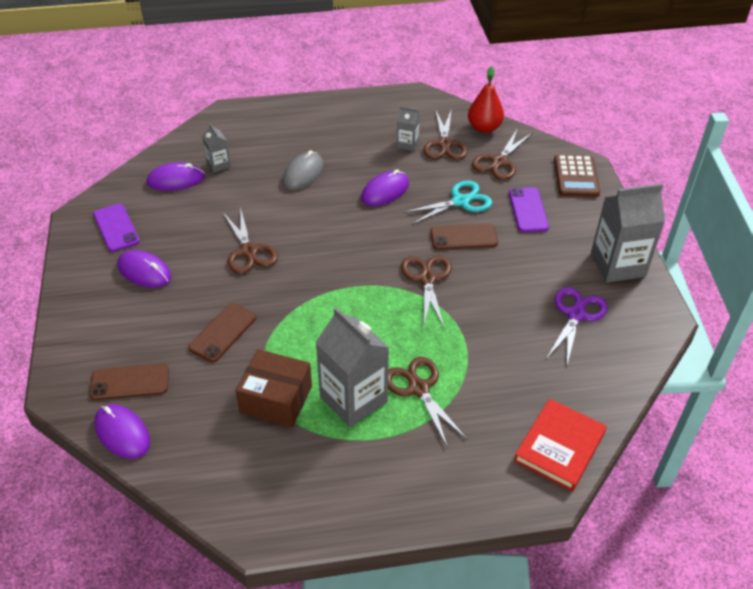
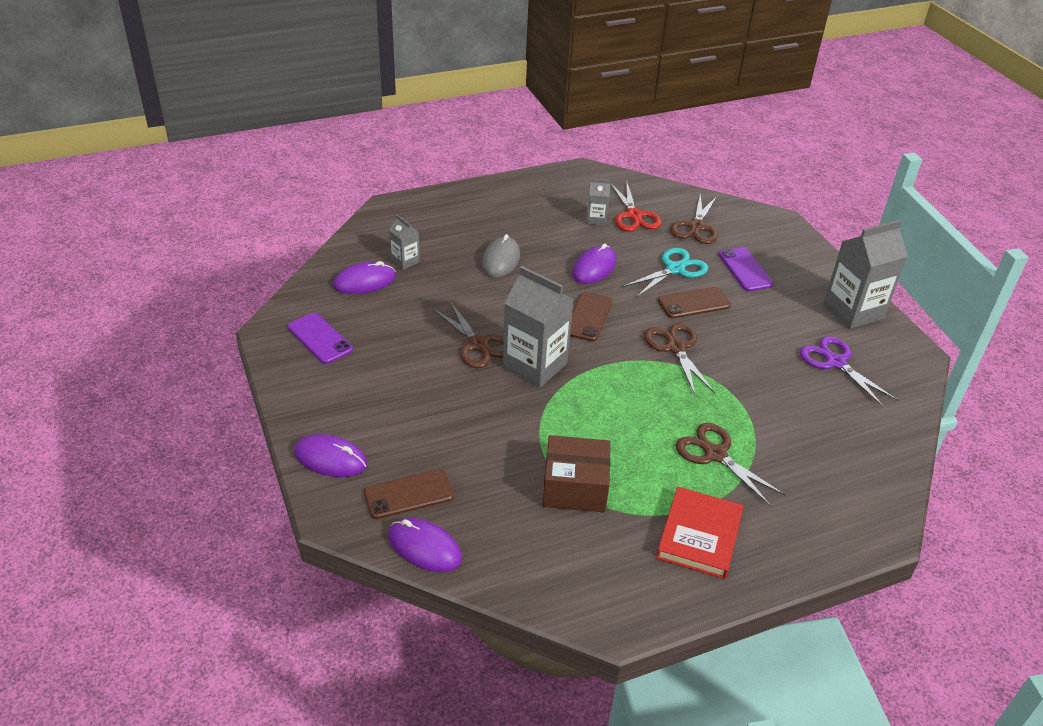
camera: 15 degrees left, 5 degrees down
purple mouse [117,250,171,288] -> purple mouse moved to [294,434,367,477]
brown phone [188,303,256,363] -> brown phone moved to [570,292,613,342]
grey carton [315,307,389,427] -> grey carton moved to [503,266,574,388]
brown scissors [423,109,467,160] -> red scissors [610,181,662,231]
red pear [468,66,504,133] -> none
red book [514,399,607,491] -> red book moved to [656,487,743,579]
purple scissors [546,287,608,364] -> purple scissors turned 45 degrees counterclockwise [800,336,898,408]
brown calculator [554,154,600,197] -> none

